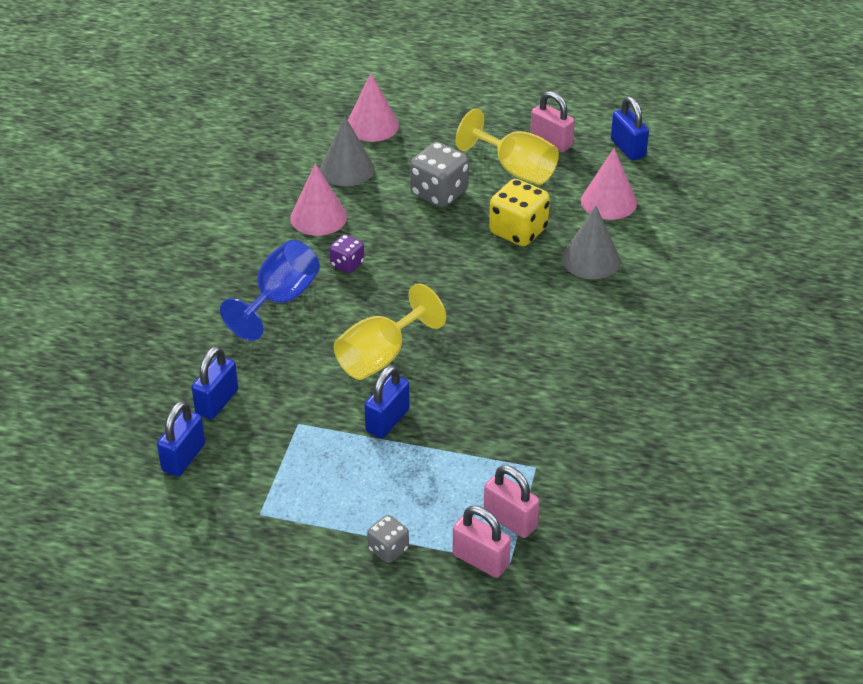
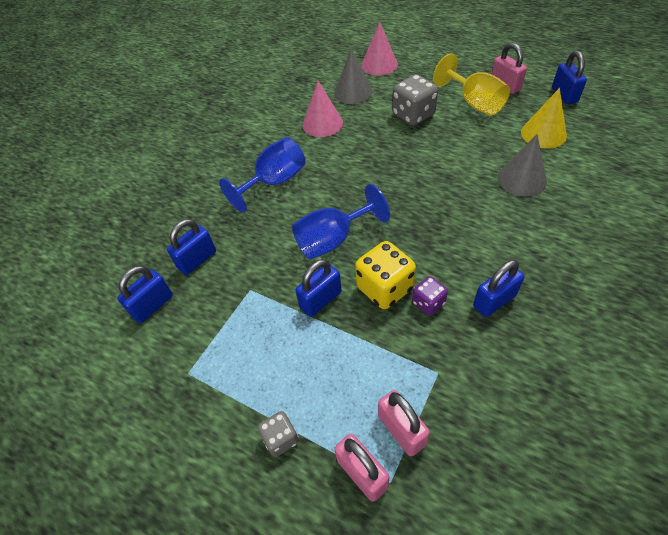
camera: 20 degrees right, 10 degrees up
purple dice [329,234,364,273] -> purple dice moved to [412,276,448,315]
yellow goblet [334,283,446,380] -> blue goblet [292,184,390,259]
yellow dice [489,179,550,246] -> yellow dice moved to [355,241,416,309]
pink cone [581,148,637,220] -> yellow cone [521,88,567,149]
none -> blue padlock [473,260,524,317]

